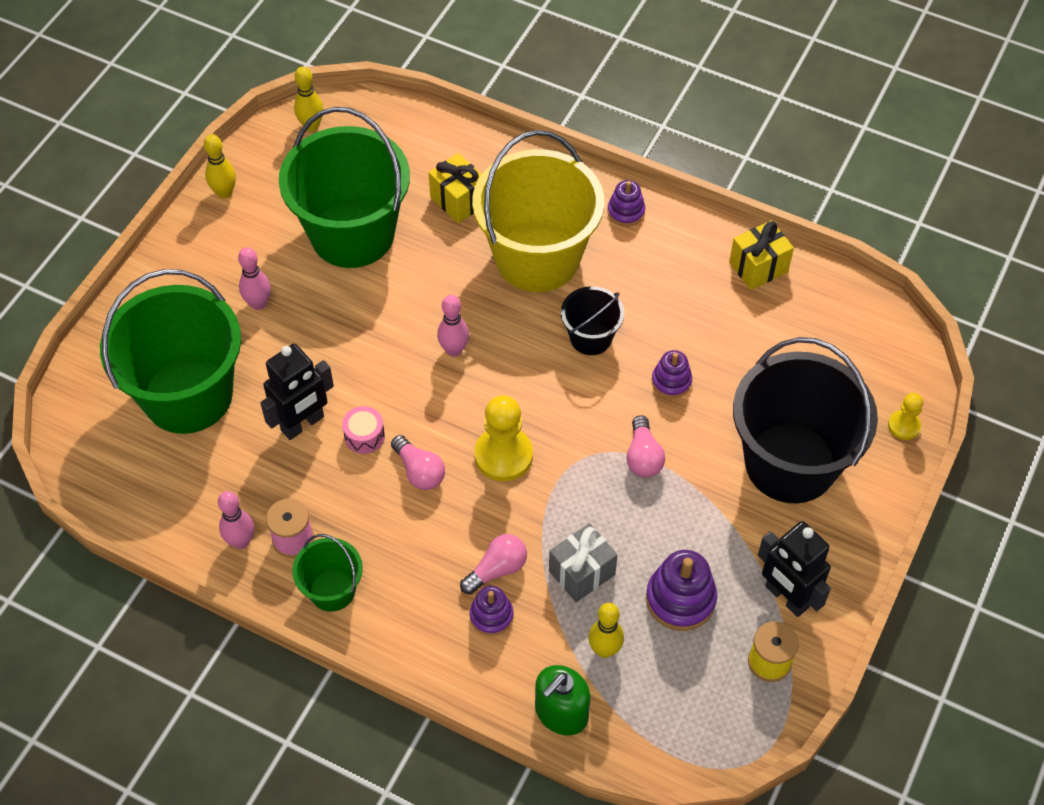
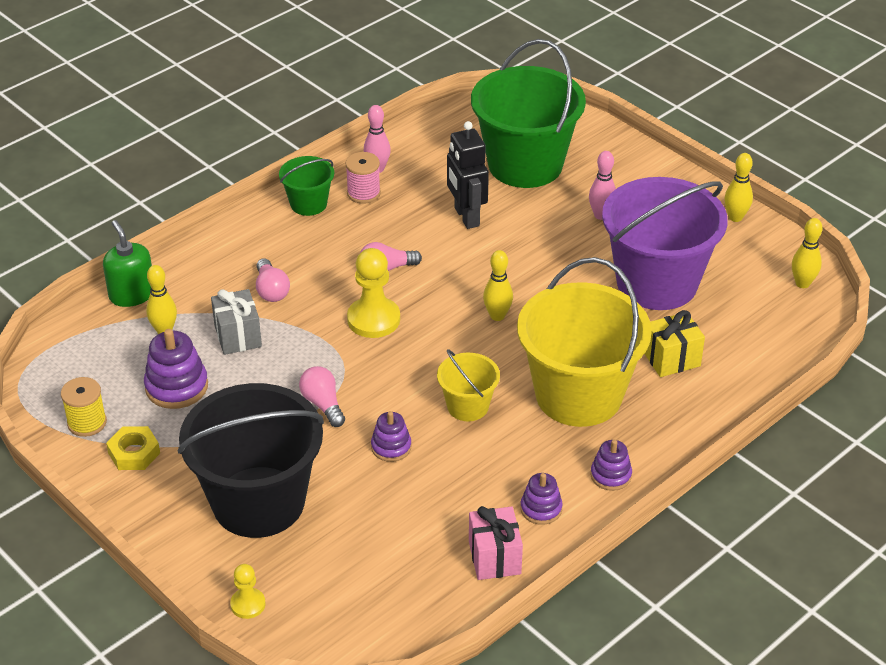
camera: 110 degrees right, 15 degrees down
green bucket [279,107,410,268] -> purple bucket [602,177,728,310]
pink drum [342,406,385,454] -> none
pink bowling pin [437,295,469,357] -> yellow bowling pin [483,250,513,321]
purple stacking toy [470,586,514,636] -> purple stacking toy moved to [520,473,563,525]
black bucket [561,286,624,355] -> yellow bucket [437,349,500,421]
pink light bulb [626,415,665,477] -> pink light bulb turned 45 degrees clockwise [299,366,345,427]
yellow gift [729,221,794,290] -> pink gift [469,506,523,580]
black robot [758,521,831,617] -> yellow nut [106,426,160,470]

